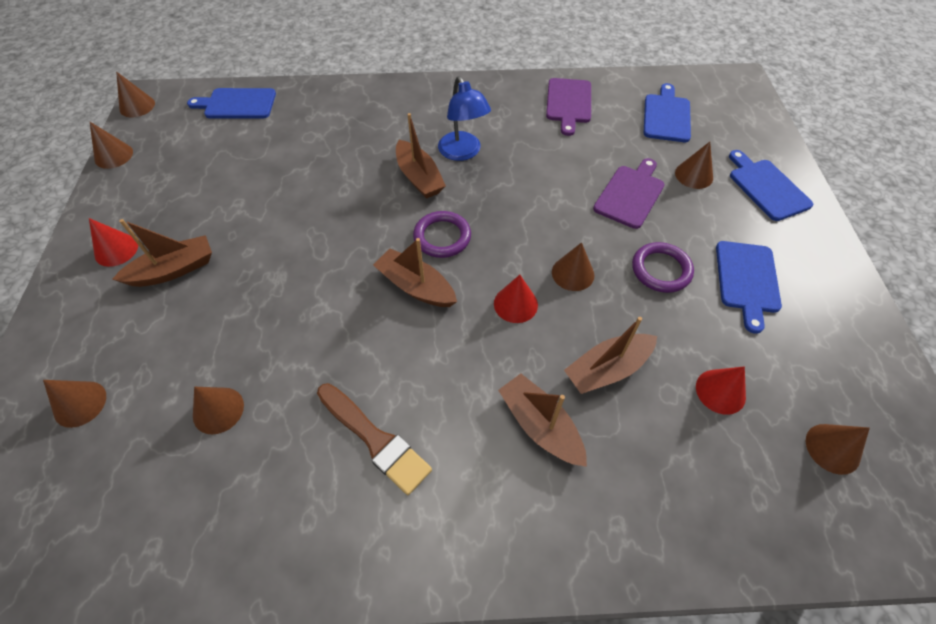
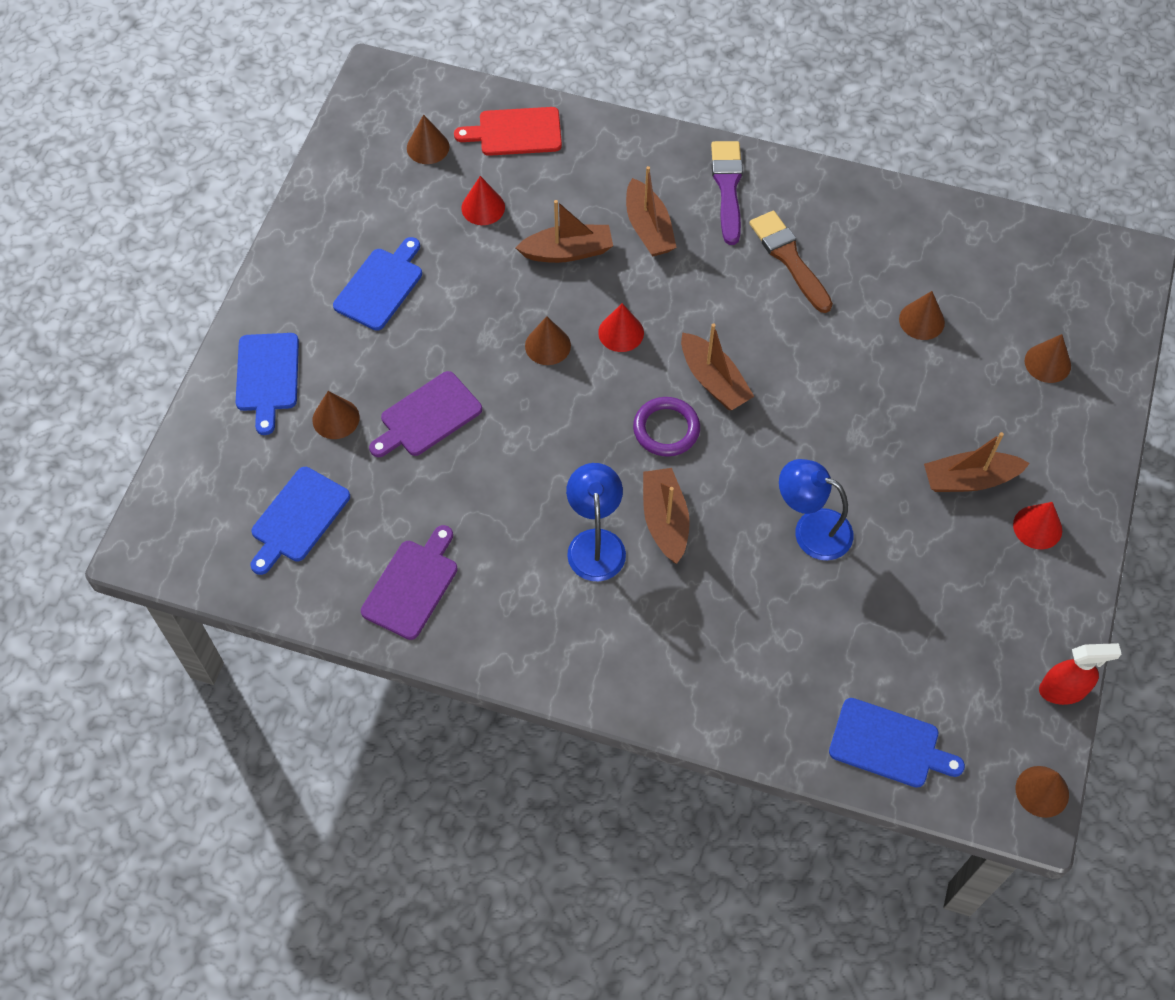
camera: 160 degrees left, 5 degrees up
brown cone [90,122,133,169] -> red spray bottle [1039,643,1121,705]
purple ring [632,242,694,293] -> none
none -> red cutting board [454,107,562,156]
none -> purple brush [711,141,743,245]
none -> blue lamp [779,459,853,560]

